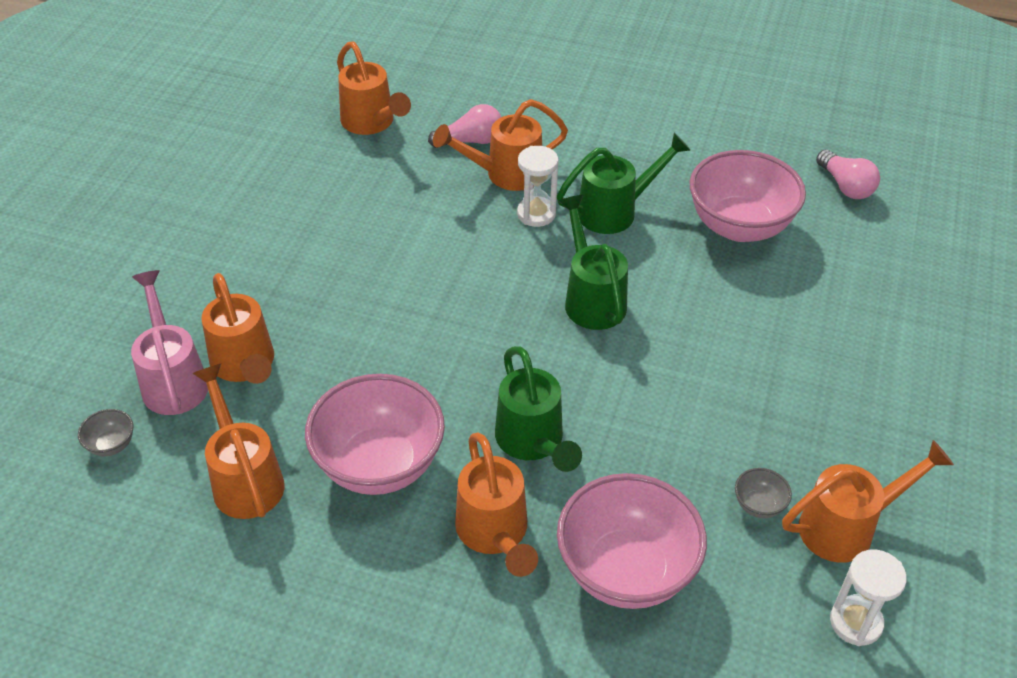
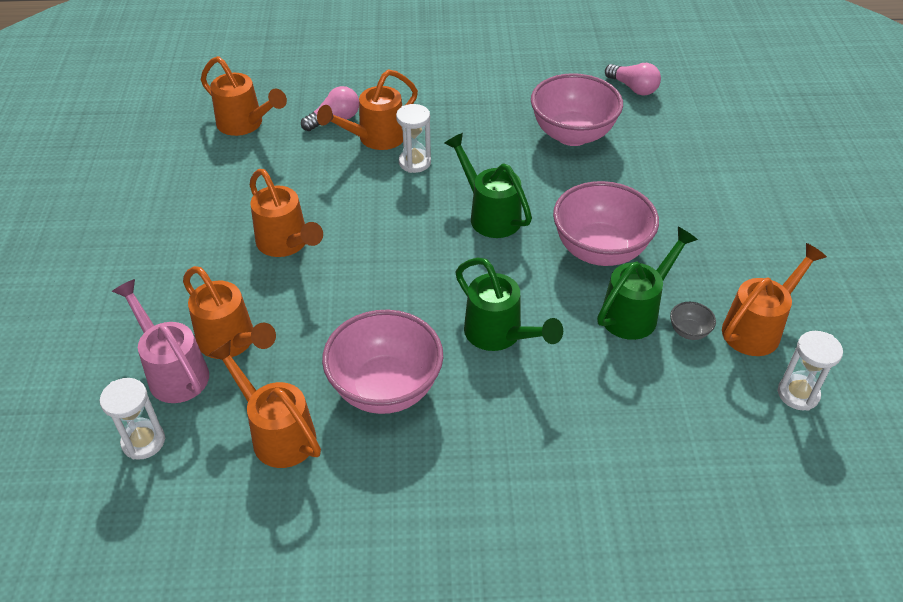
camera: 20 degrees left, 0 degrees up
grey bowl [78,409,133,456] -> white hourglass [100,378,165,460]
orange watering can [455,433,538,577] -> orange watering can moved to [250,169,323,257]
green watering can [557,133,690,234] -> green watering can moved to [597,227,698,340]
pink bowl [557,473,707,609] -> pink bowl moved to [553,181,659,266]

